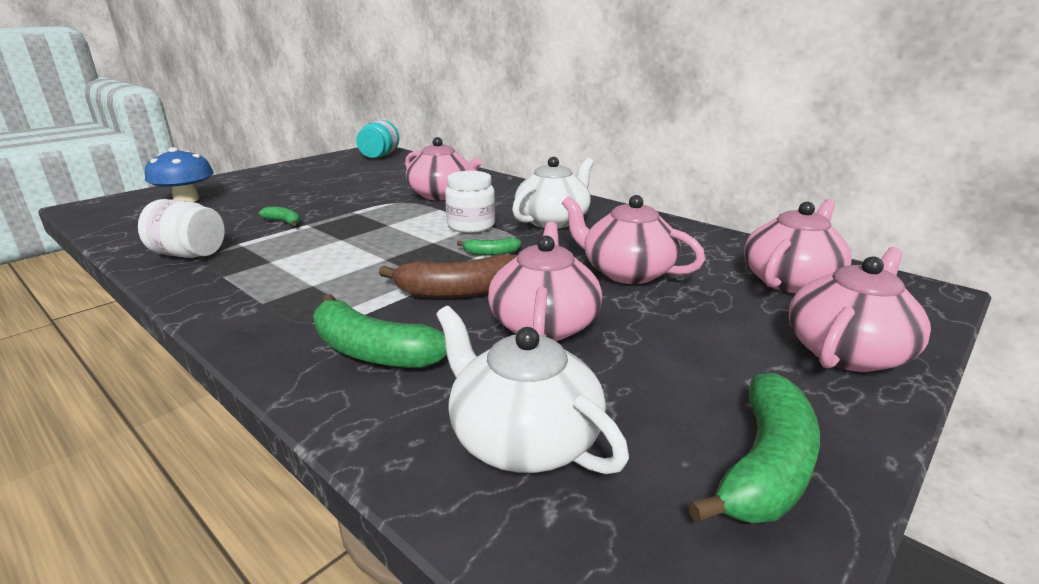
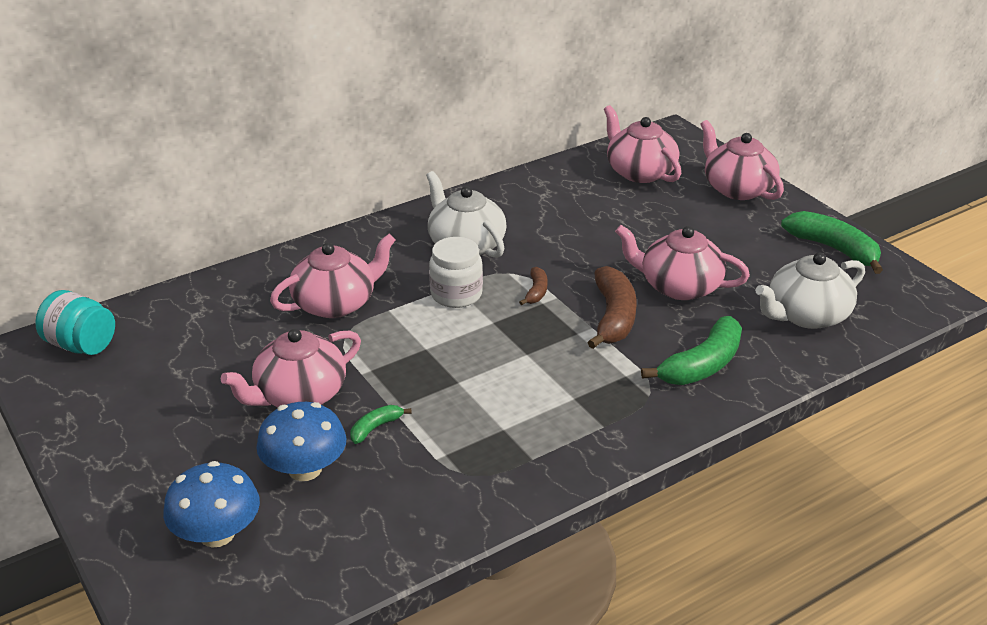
camera: 75 degrees left, 10 degrees up
white jar [138,199,225,258] -> none
green banana [457,238,521,256] -> brown banana [519,267,548,305]
pink teapot [562,195,705,284] -> pink teapot moved to [221,329,361,407]
none -> blue mushroom [256,402,346,481]

